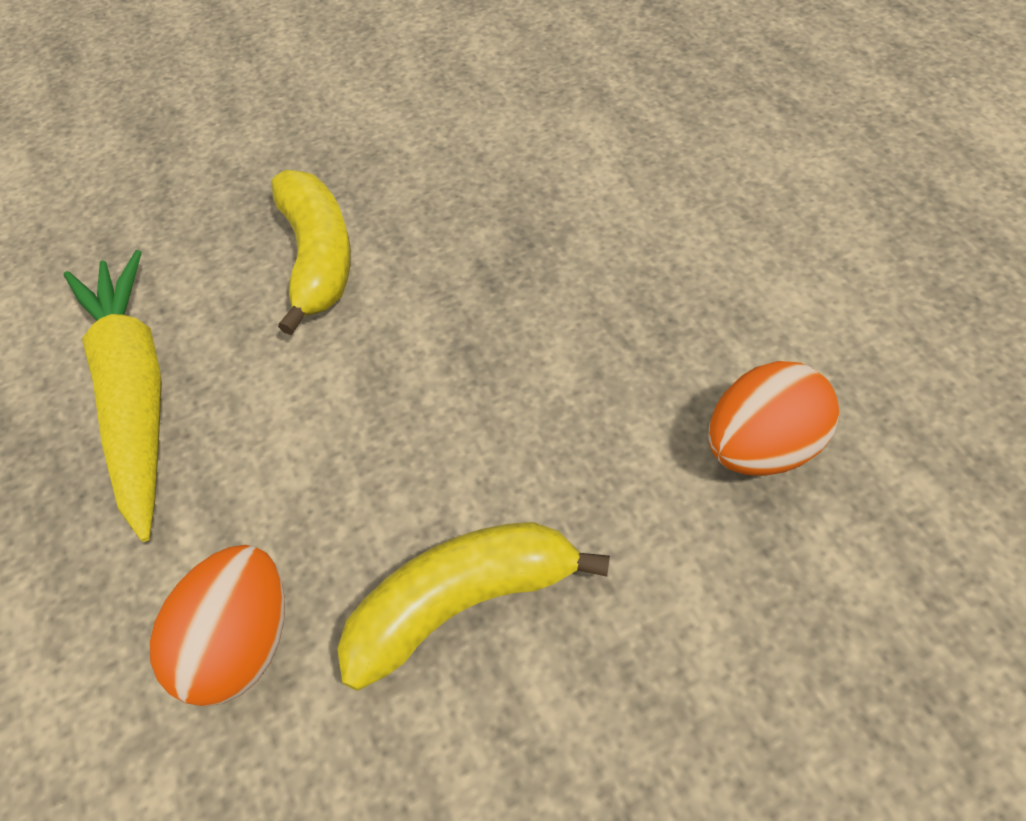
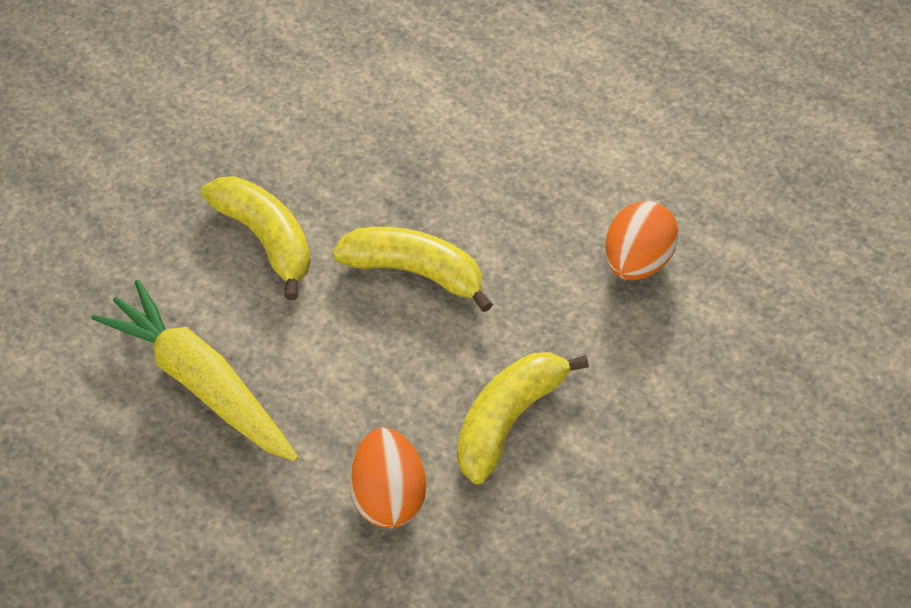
camera: 30 degrees left, 0 degrees up
none -> yellow banana [332,227,493,312]

